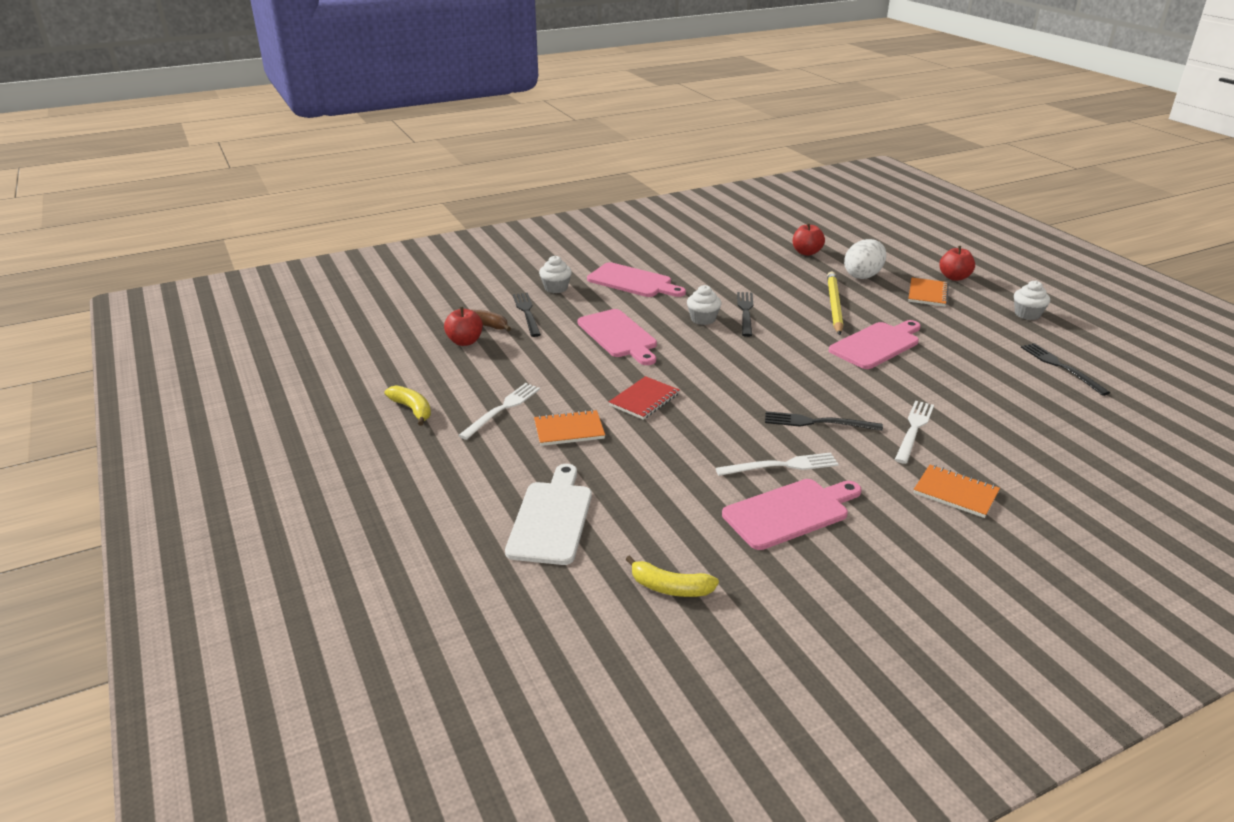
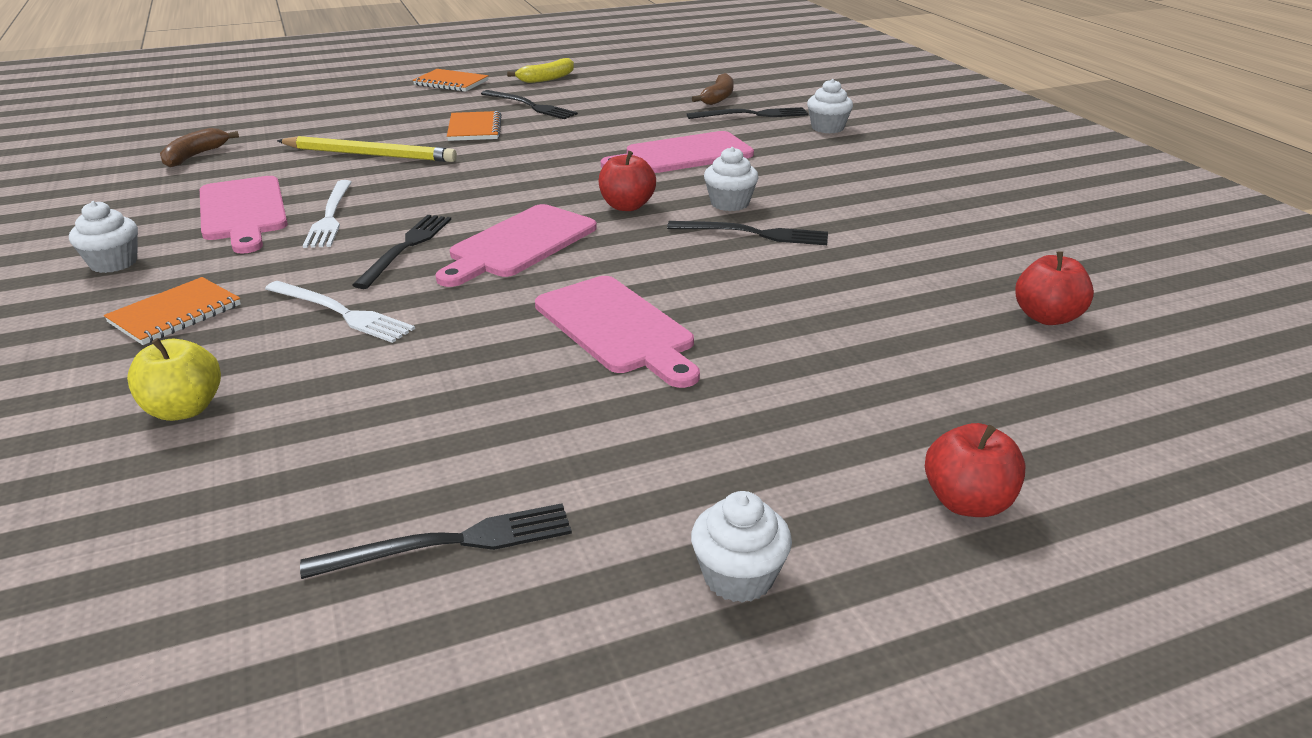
camera: 95 degrees right, 0 degrees up
red apple [444,307,483,346] -> red apple moved to [599,151,656,211]
white fork [458,383,540,440] -> black fork [481,90,578,119]
white cutting board [505,464,592,565] -> none
pink cutting board [587,262,686,297] -> pink cutting board moved to [436,204,597,287]
red notebook [609,376,680,420] -> none
yellow banana [625,556,719,597] -> brown banana [160,128,239,167]
yellow pencil [827,271,843,335] -> yellow pencil moved to [277,136,457,162]
white egg [844,239,886,279] -> none
orange notebook [908,278,949,306] -> orange notebook moved to [413,69,489,92]
none -> white cupcake [69,201,138,273]
none -> yellow apple [127,338,221,421]

